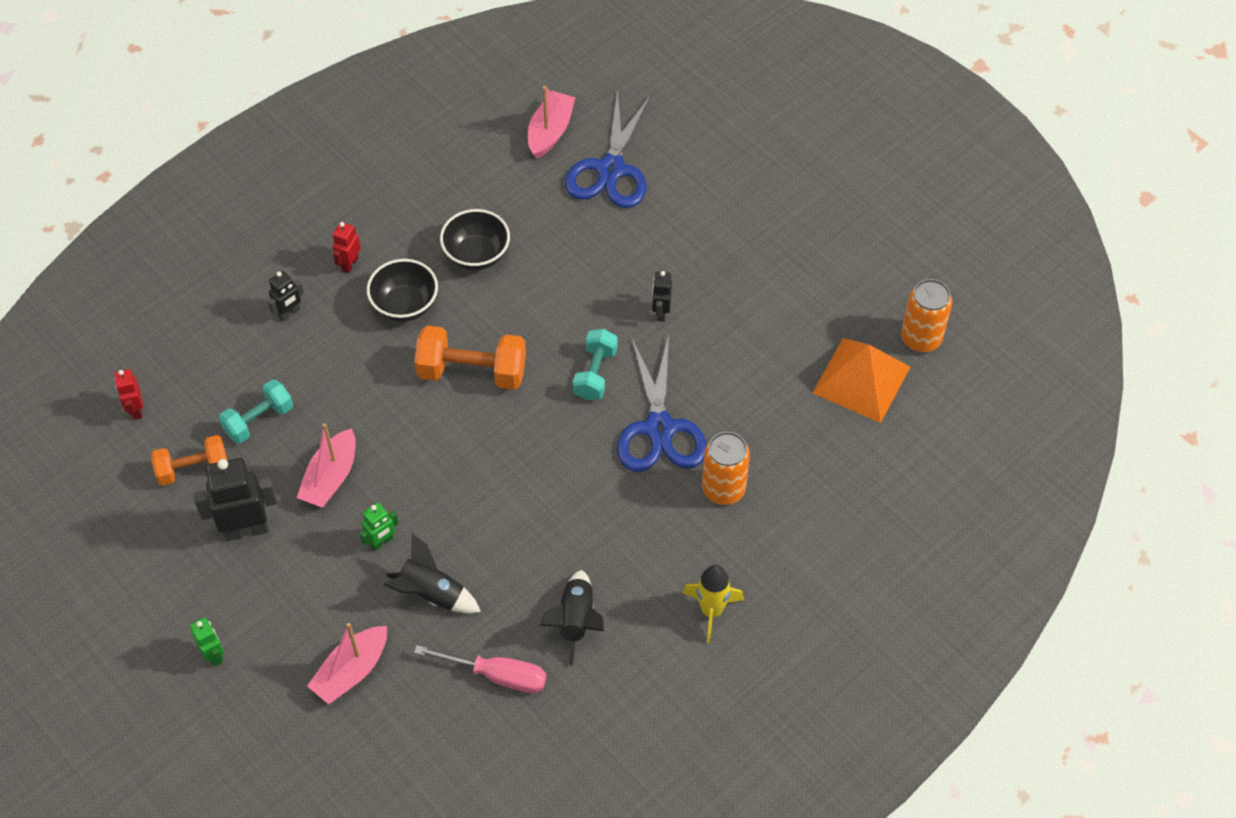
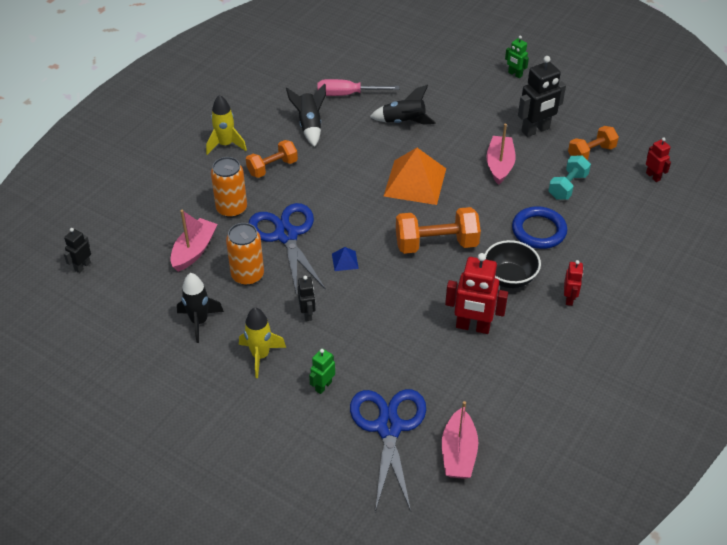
camera: 165 degrees right, 10 degrees down
black robot [268,271,304,321] -> black robot moved to [63,228,91,273]
pink boat [307,623,387,704] -> pink boat moved to [170,210,218,272]
green robot [360,502,399,551] -> green robot moved to [309,348,335,394]
black bowl [440,209,510,270] -> red robot [445,253,508,334]
turquoise dumbbell [573,329,618,400] -> blue pyramid [332,247,359,271]
orange pyramid [812,338,910,423] -> orange pyramid moved to [384,148,446,205]
orange can [901,279,952,352] -> orange can moved to [226,223,264,285]
none -> black rocket [177,273,224,343]
none -> yellow rocket [239,308,286,378]
none -> orange dumbbell [246,140,298,178]
none -> blue ring [512,206,567,249]

